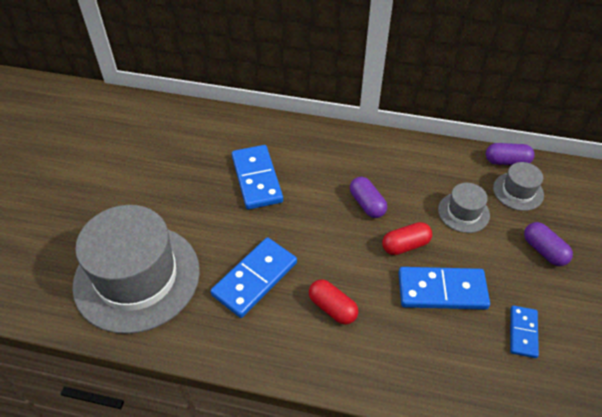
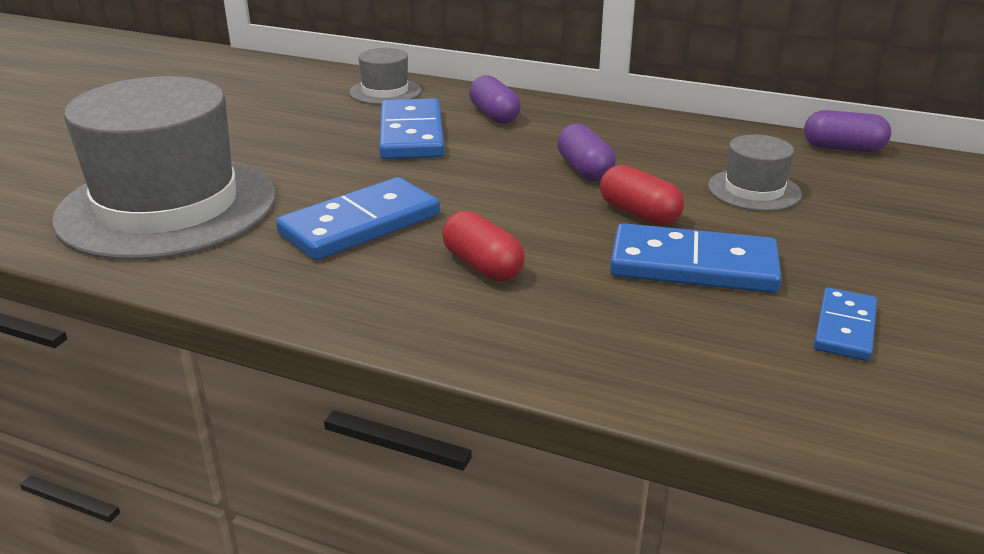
camera: 10 degrees right, 20 degrees down
red capsule [382,222,432,255] -> red capsule turned 60 degrees clockwise [600,165,684,226]
grey hat [493,162,544,211] -> grey hat moved to [349,48,421,104]
purple capsule [524,222,573,266] -> purple capsule moved to [469,75,521,124]

